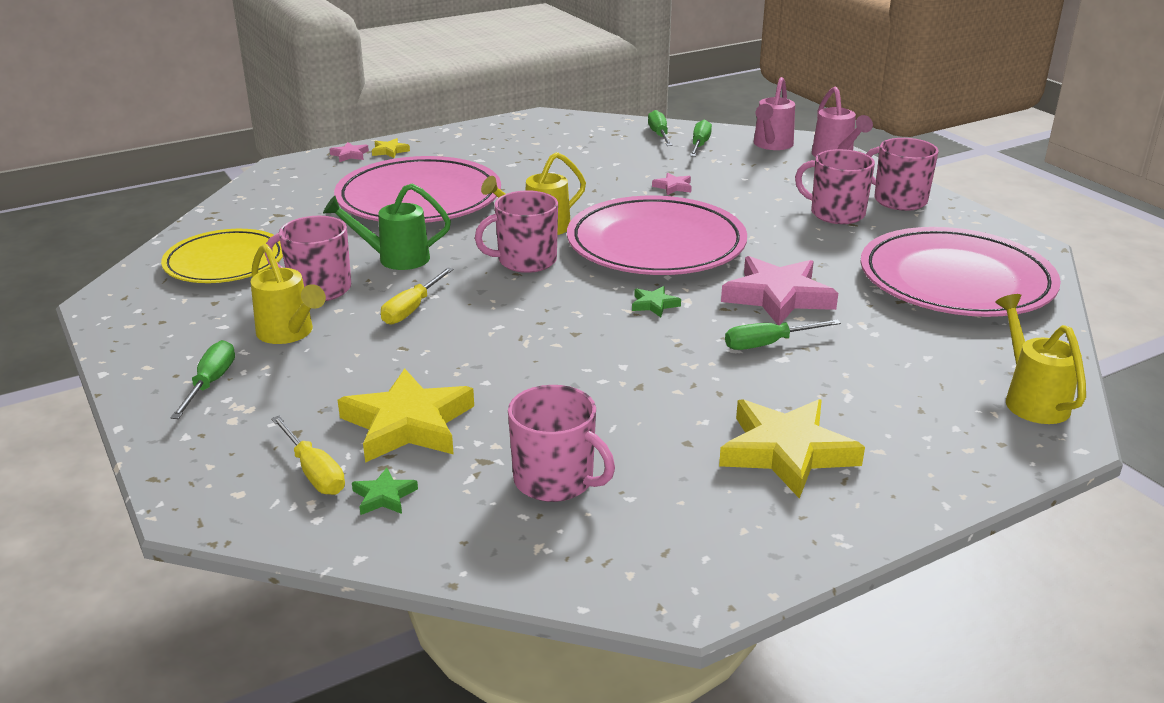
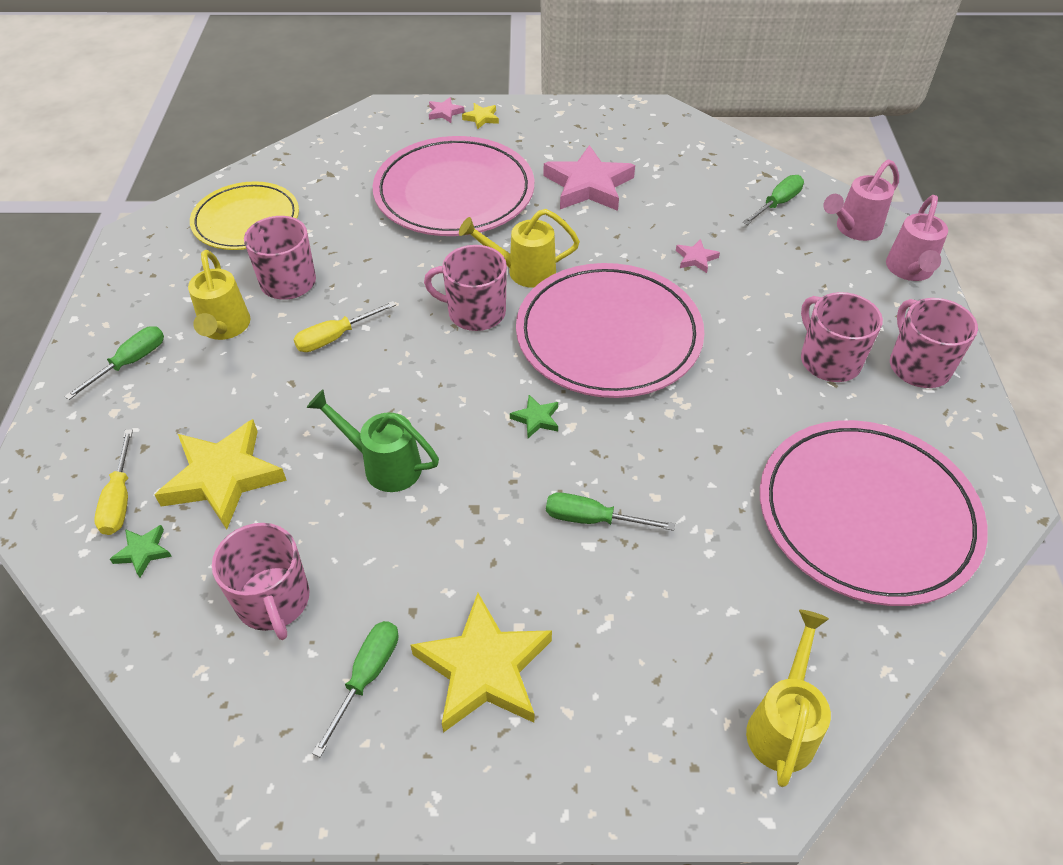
camera: 30 degrees right, 20 degrees up
green watering can [323,184,451,270] -> green watering can moved to [307,390,439,492]
green screwdriver [648,110,672,146] -> green screwdriver moved to [312,621,398,757]
pink star [721,256,838,325] -> pink star moved to [544,145,635,211]

